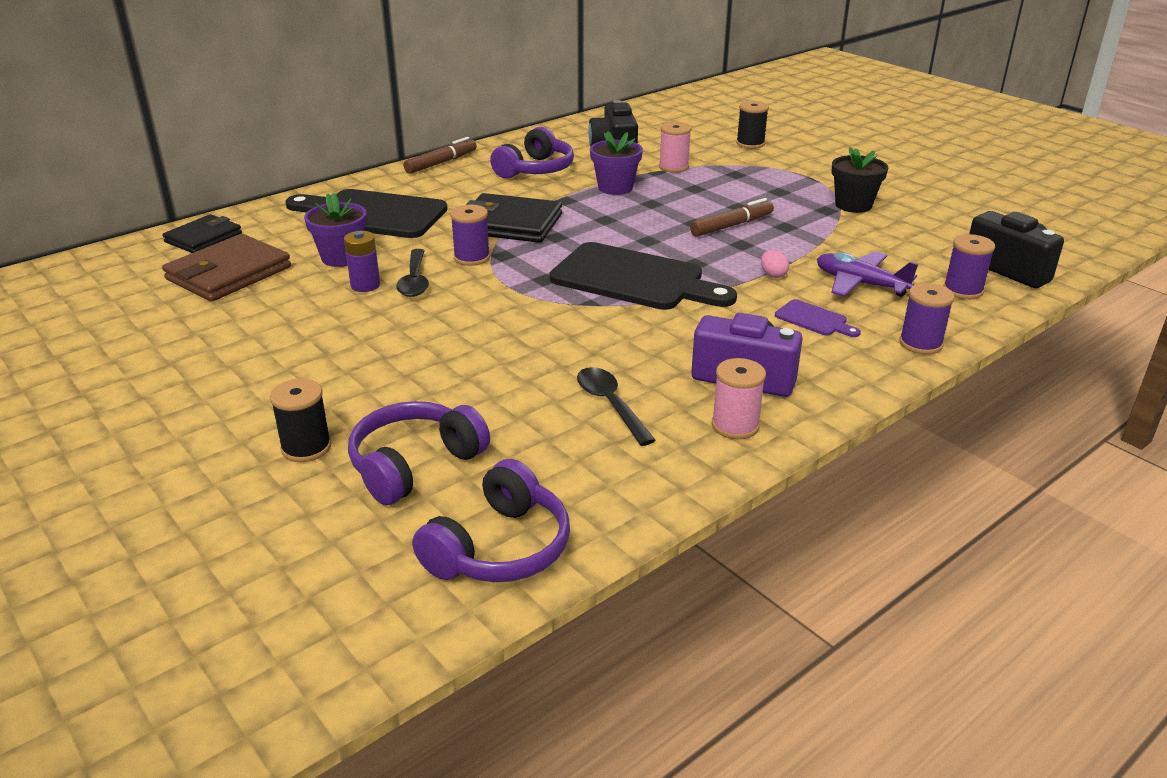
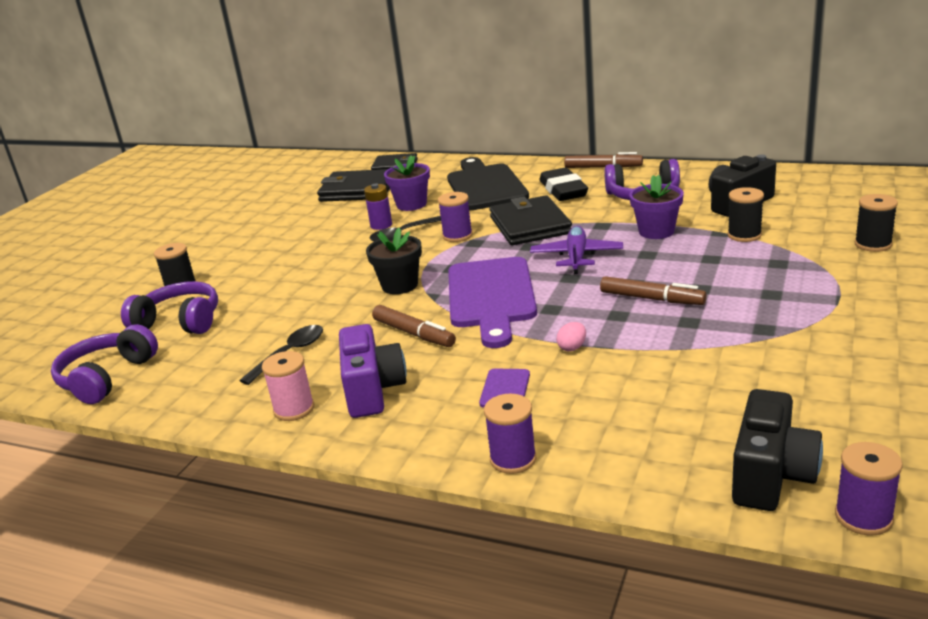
camera: 65 degrees right, 5 degrees down
brown wallet [162,234,291,301] -> black wallet [317,169,390,202]
purple headphones [412,459,570,582] -> purple headphones turned 105 degrees clockwise [51,324,158,404]
black cutting board [550,242,737,310] -> purple cutting board [448,257,537,348]
pink spool [659,122,692,173] -> black spool [728,187,764,242]
purple plane [817,251,918,297] -> purple plane moved to [530,226,623,274]
black flower pot [832,147,888,213] -> black flower pot moved to [366,228,422,294]
purple spool [943,234,995,299] -> purple spool moved to [835,442,903,536]
none -> brown marker [372,305,456,347]
none -> black eraser [540,168,588,201]

